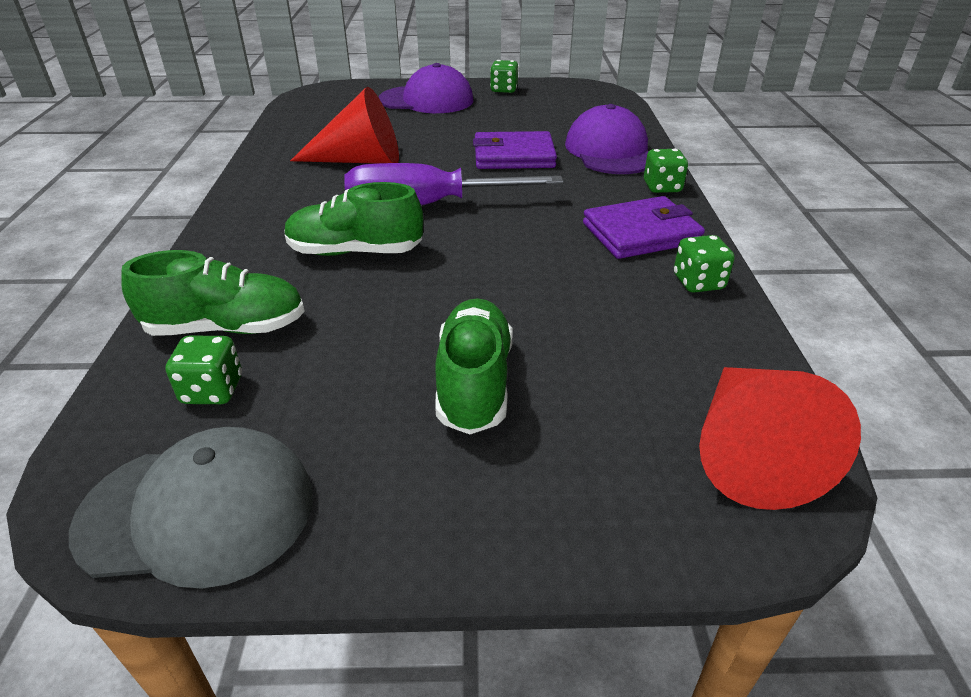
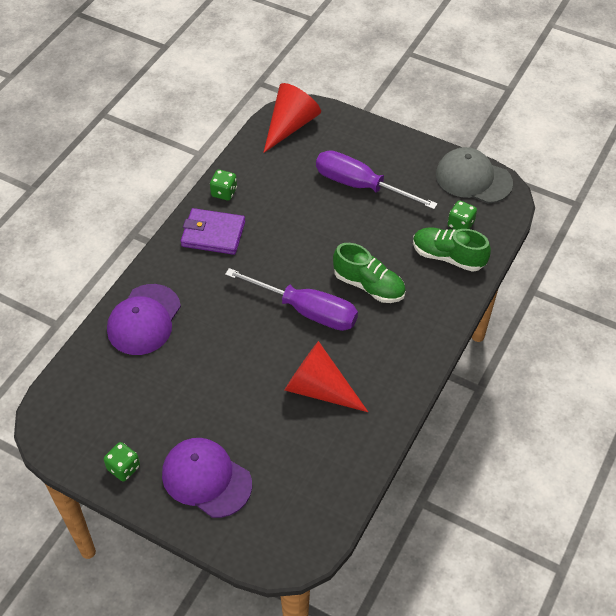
camera: 150 degrees left, 15 degrees up
green shoe [435,298,513,434] -> purple screwdriver [316,150,438,210]
purple wallet [473,131,557,169] -> none
green dice [644,149,688,193] -> none

